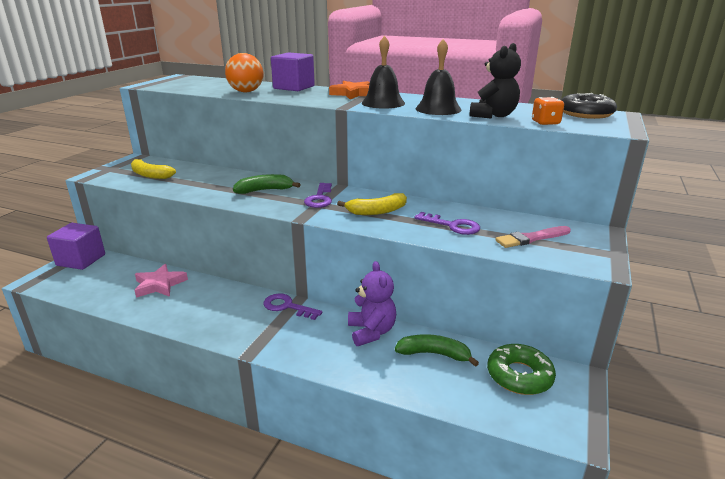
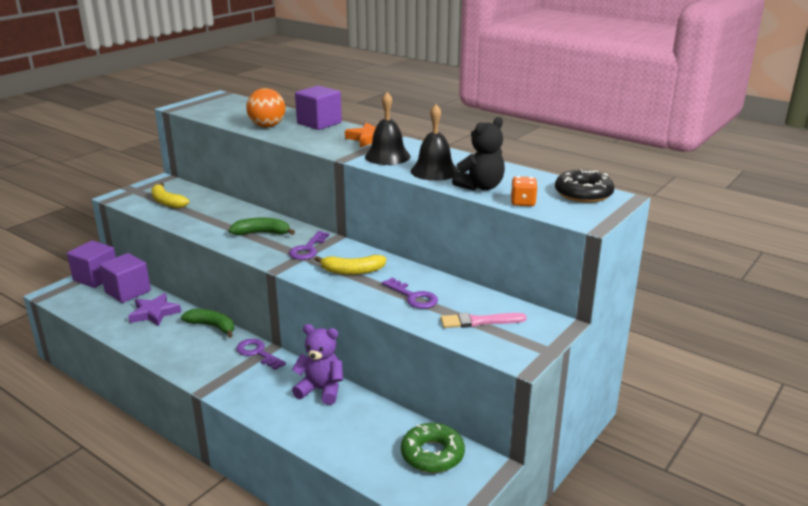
camera: 15 degrees right, 0 degrees up
pink star [134,264,188,298] -> purple star [128,293,181,327]
purple teddy bear [348,261,396,346] -> purple teddy bear turned 75 degrees counterclockwise [292,324,343,405]
green banana [395,334,479,367] -> green banana moved to [181,309,234,338]
none -> purple cube [99,253,151,303]

